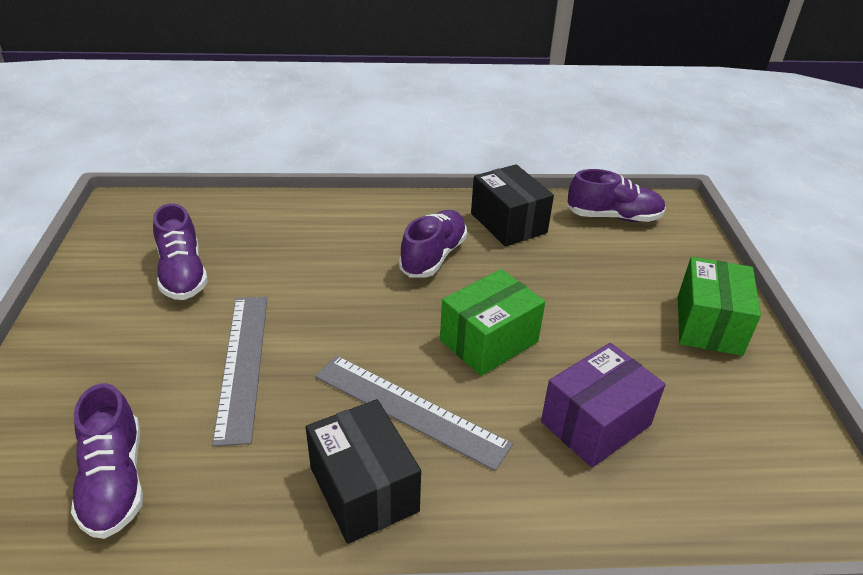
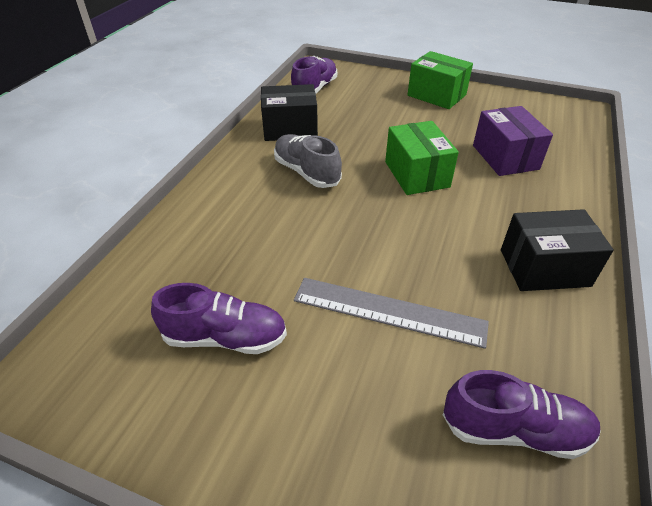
camera: 65 degrees left, 5 degrees up
grey ruler [315,356,513,471] -> none
purple shoe [399,210,467,278] -> grey shoe [274,134,342,188]

